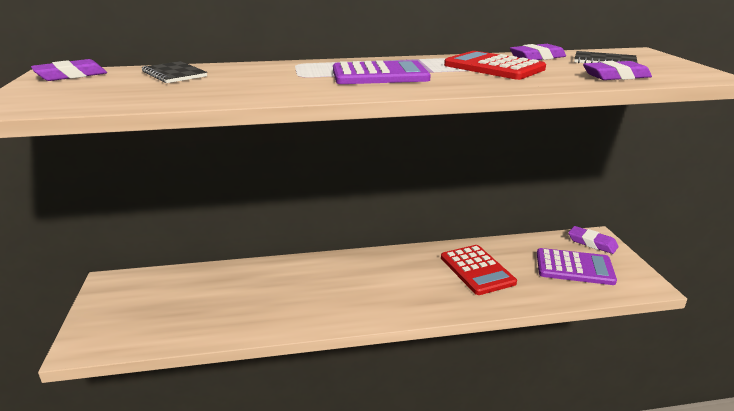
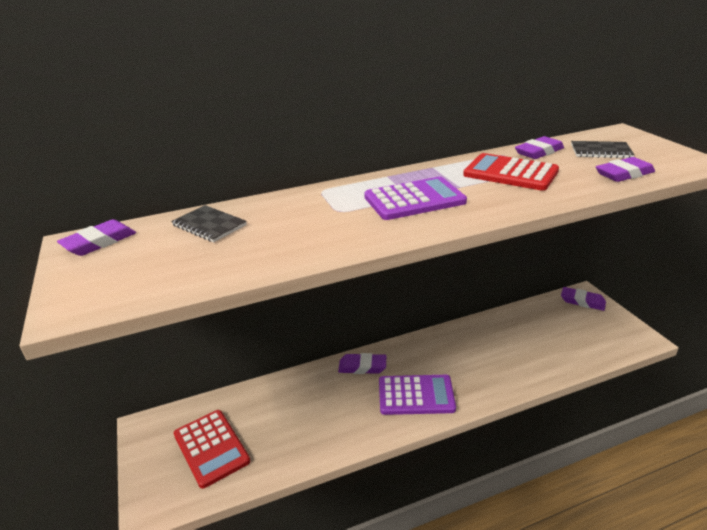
camera: 10 degrees left, 5 degrees up
red calculator [441,245,517,295] -> red calculator moved to [174,410,250,489]
purple calculator [537,248,617,285] -> purple calculator moved to [379,375,456,415]
none -> purple eraser [338,353,386,374]

